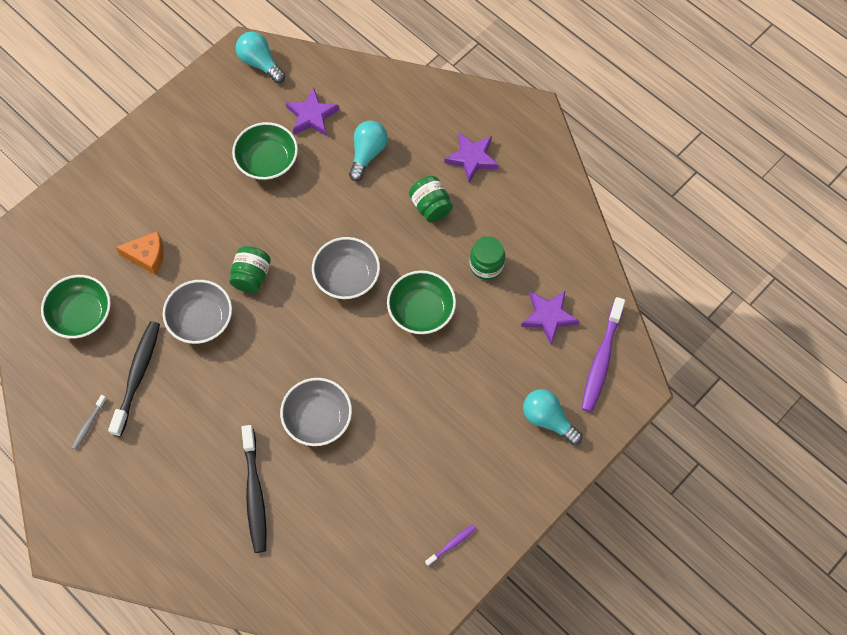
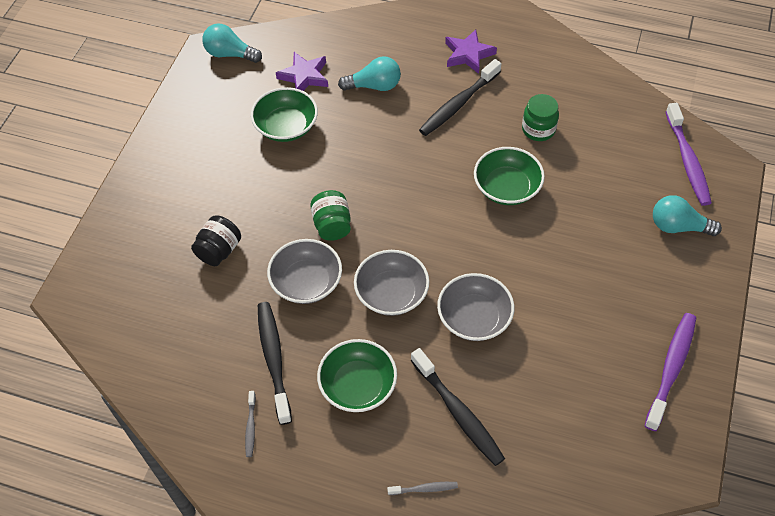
camera: 25 degrees left, 10 degrees down
green bowl [41,275,111,339] -> green bowl moved to [317,339,397,412]
orange cheese [116,231,164,275] -> black jar [191,215,241,266]
grey bowl [312,237,380,299] -> grey bowl moved to [354,250,429,316]
turquoise light bulb [349,121,388,181] -> turquoise light bulb turned 90 degrees clockwise [338,56,401,91]
green jar [409,176,453,222] -> black toothbrush [419,59,501,136]
purple toothbrush [425,524,477,566] -> purple toothbrush [645,313,696,431], size x2.09
purple star [521,290,579,345] -> none
none -> grey toothbrush [387,482,458,495]

